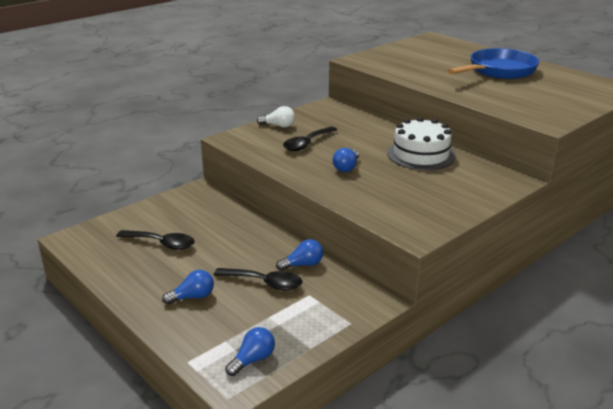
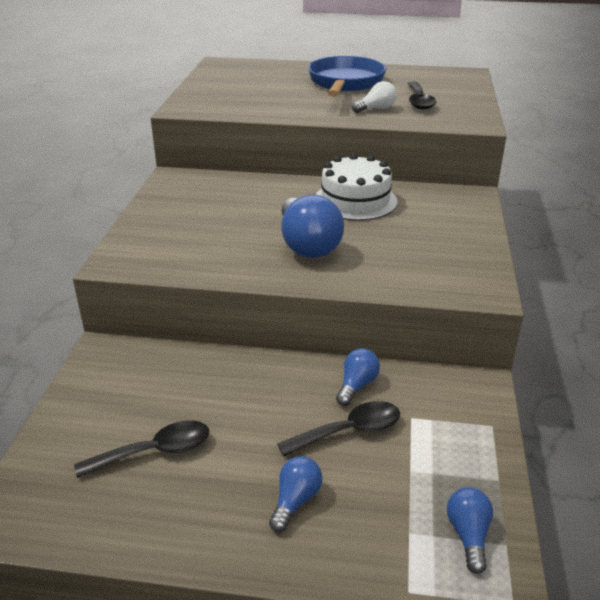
camera: 40 degrees left, 5 degrees up
white light bulb [257,106,295,128] -> white light bulb moved to [352,81,397,113]
black spoon [283,127,337,151] -> black spoon moved to [407,81,436,110]
blue light bulb [333,148,359,172] -> blue light bulb [281,195,344,258], size x1.90

